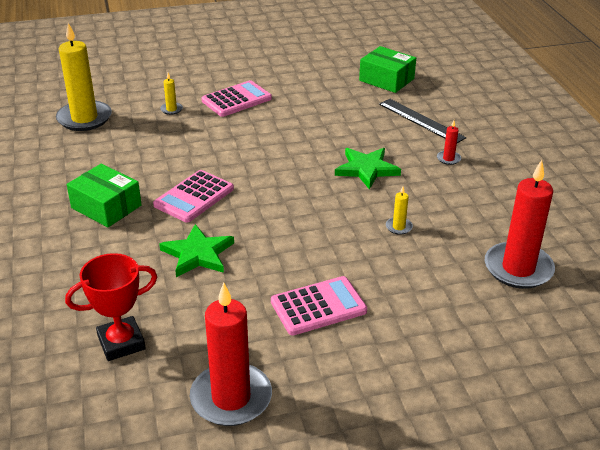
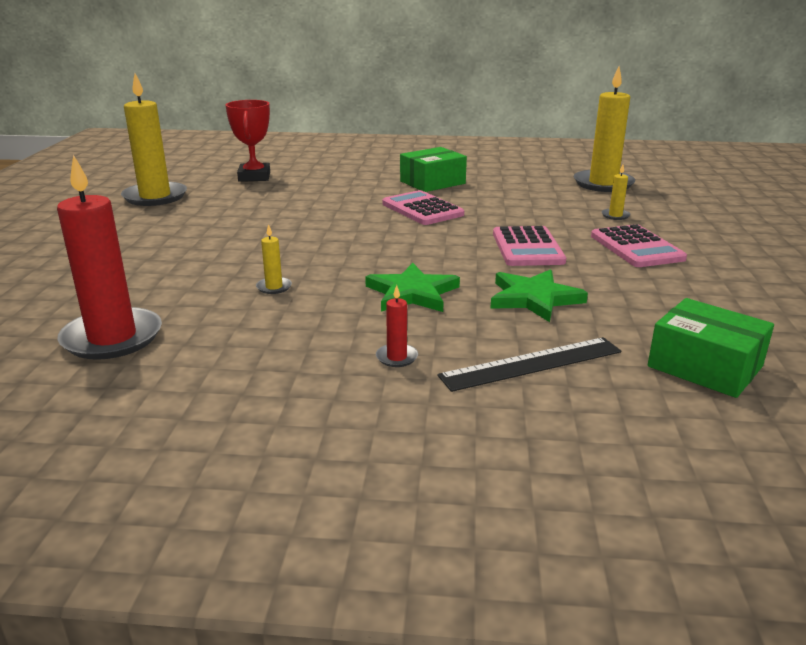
camera: 110 degrees right, 10 degrees down
green star [159,224,234,277] -> green star moved to [490,269,588,322]
red candle [190,283,272,426] -> yellow candle [121,73,187,206]
pink calculator [271,276,367,336] -> pink calculator moved to [493,226,566,266]
green box [359,46,416,93] -> green box turned 75 degrees clockwise [648,298,774,398]

